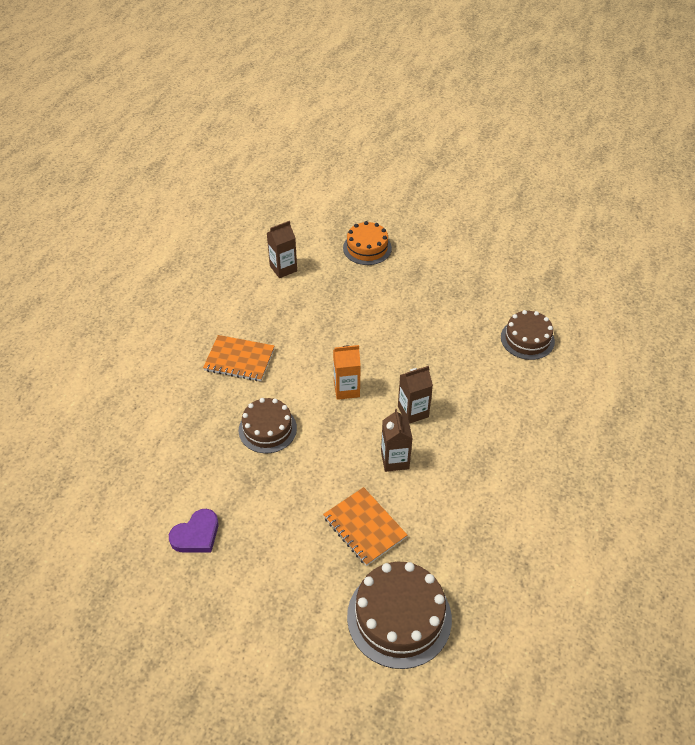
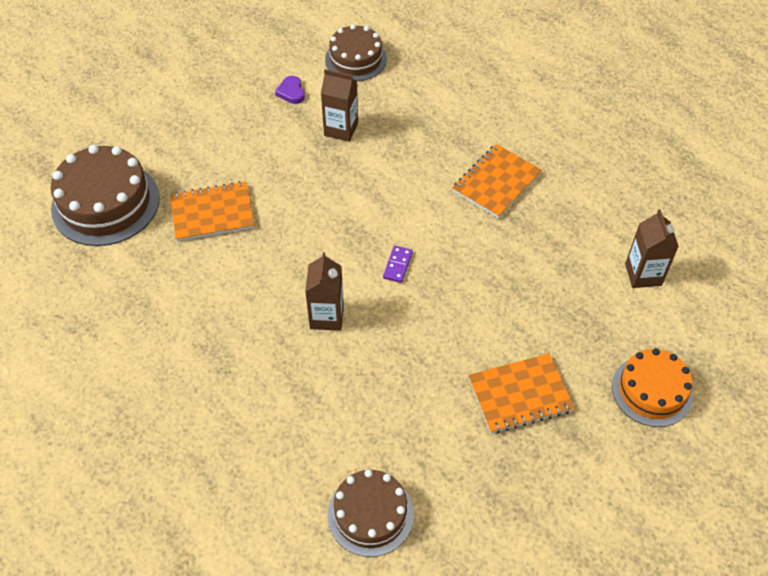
camera: 115 degrees right, 5 degrees up
purple heart [169,509,218,552] -> purple heart [275,76,305,104], size x0.65
brown cake [239,398,297,453] -> brown cake moved to [325,24,387,81]
orange carton [333,345,361,400] -> purple domino [383,246,413,283]
brown carton [381,409,413,472] -> brown carton moved to [321,69,358,142]
none -> orange notebook [468,353,575,434]

